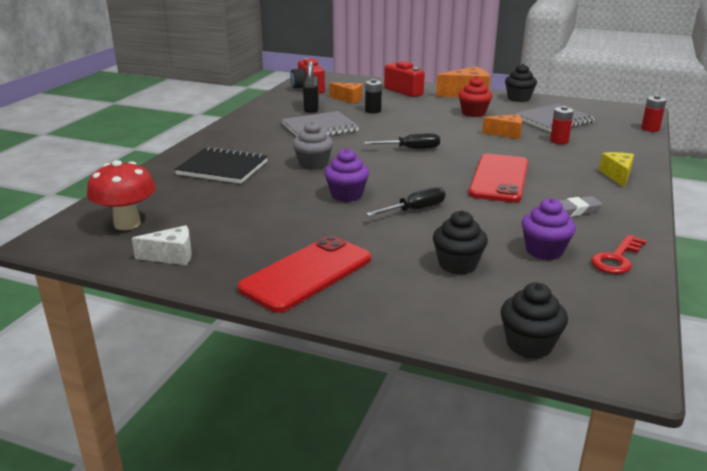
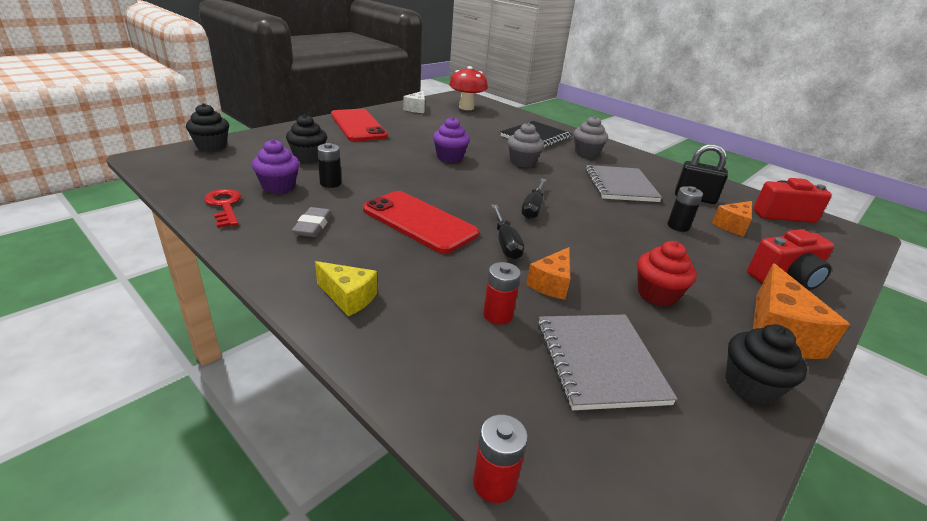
camera: 110 degrees right, 5 degrees up
black screwdriver [366,186,446,216] -> black screwdriver moved to [491,205,524,259]
none -> black battery [317,143,342,188]
none -> grey cupcake [574,116,608,158]

